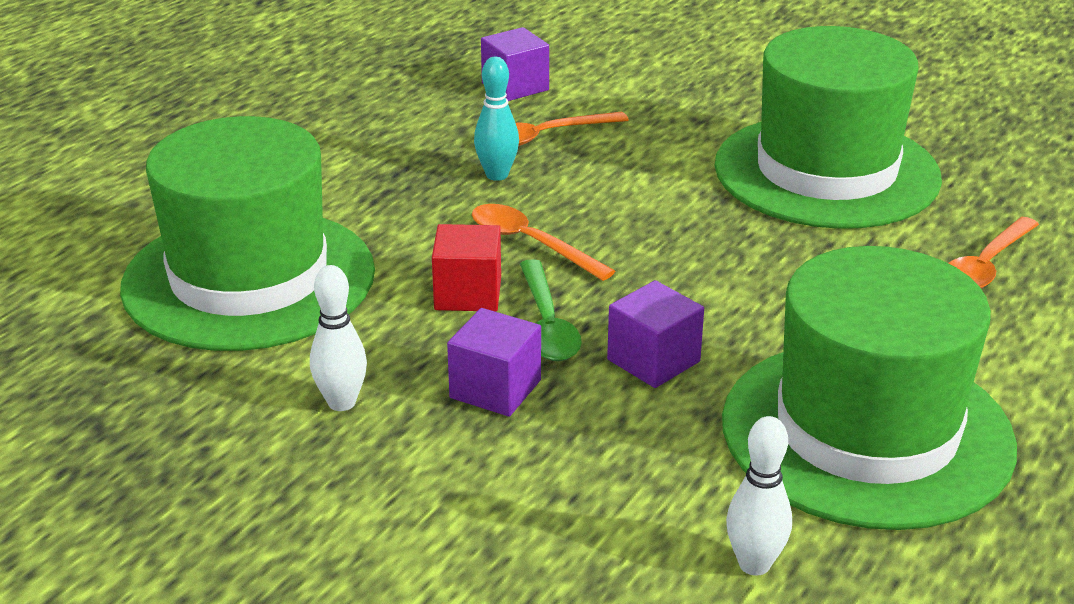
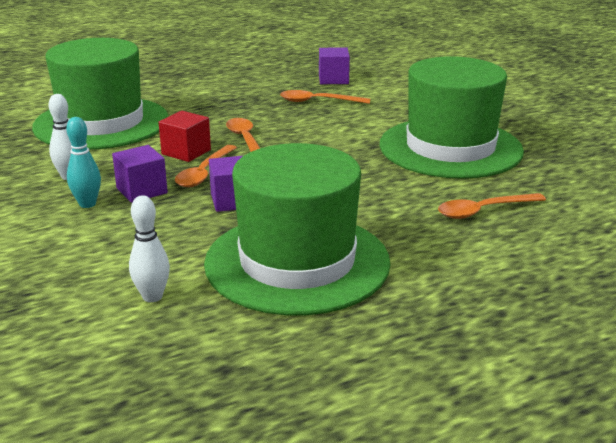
camera: 30 degrees right, 5 degrees down
turquoise bowling pin [474,57,519,181] -> turquoise bowling pin moved to [66,117,101,208]
green spoon [520,259,582,361] -> orange spoon [175,145,237,187]

